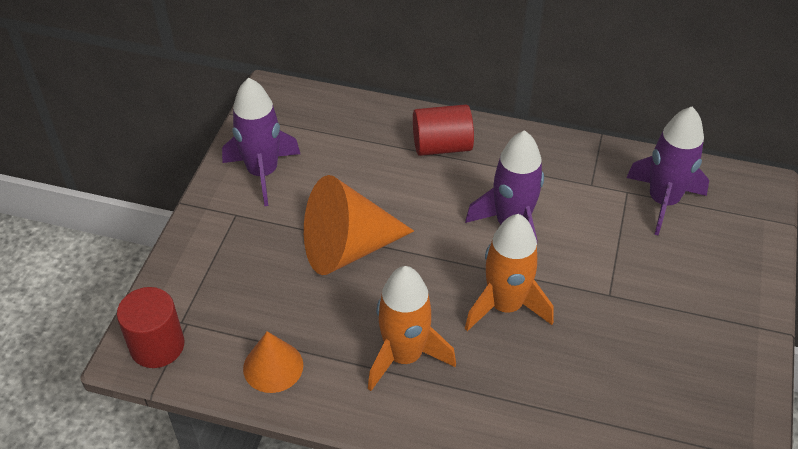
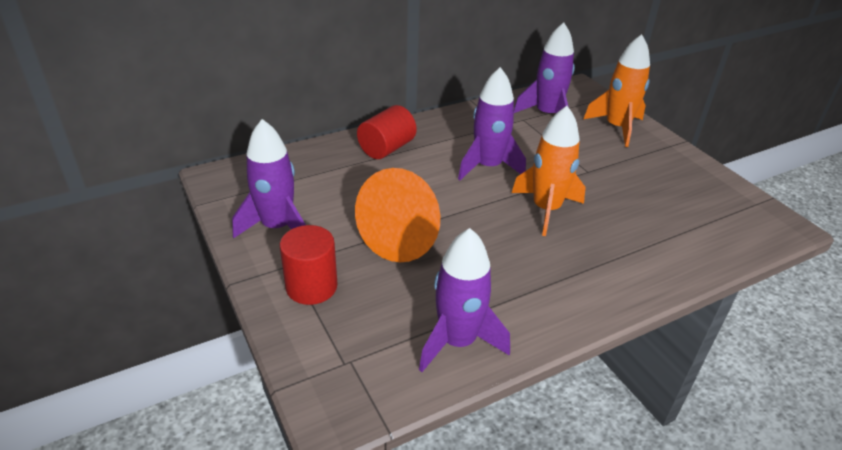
camera: 45 degrees left, 10 degrees down
red cylinder [117,287,184,368] -> red cylinder moved to [279,225,337,305]
orange cone [243,331,303,393] -> purple rocket [419,228,510,372]
orange rocket [368,266,456,391] -> orange rocket moved to [584,34,650,147]

